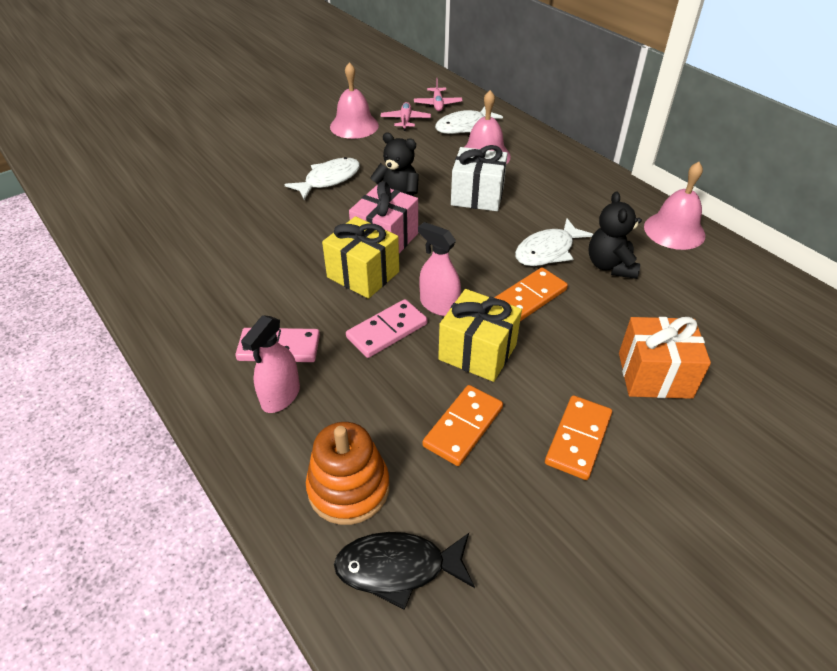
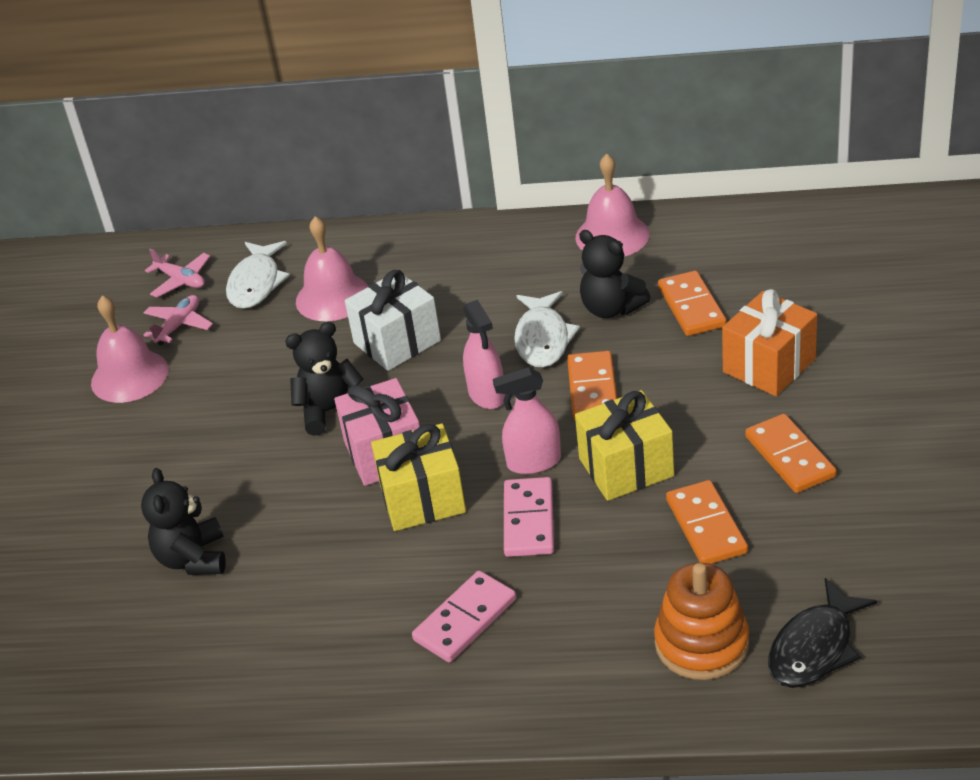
camera: 45 degrees left, 5 degrees down
pink spray bottle [241,315,300,413] -> pink spray bottle moved to [463,300,505,409]
white fish [284,157,360,200] -> none
pink plane [380,102,431,131] -> pink plane turned 75 degrees clockwise [143,295,213,345]
none -> black teddy bear [141,468,226,575]
none -> orange domino [658,271,727,336]

